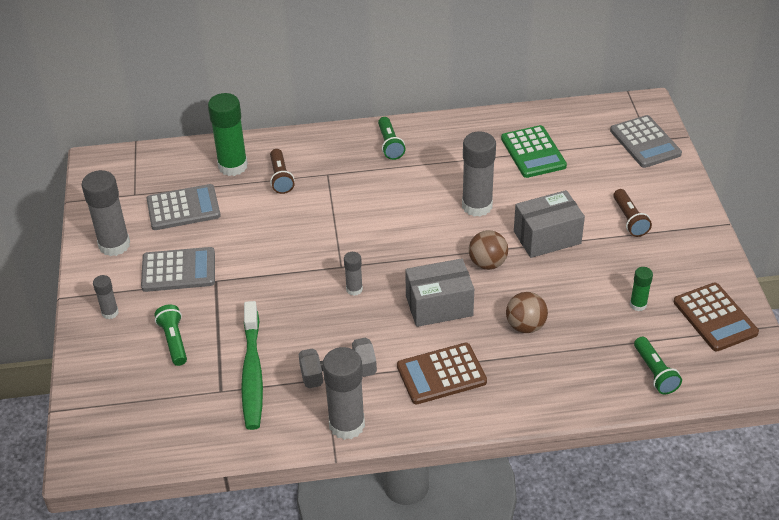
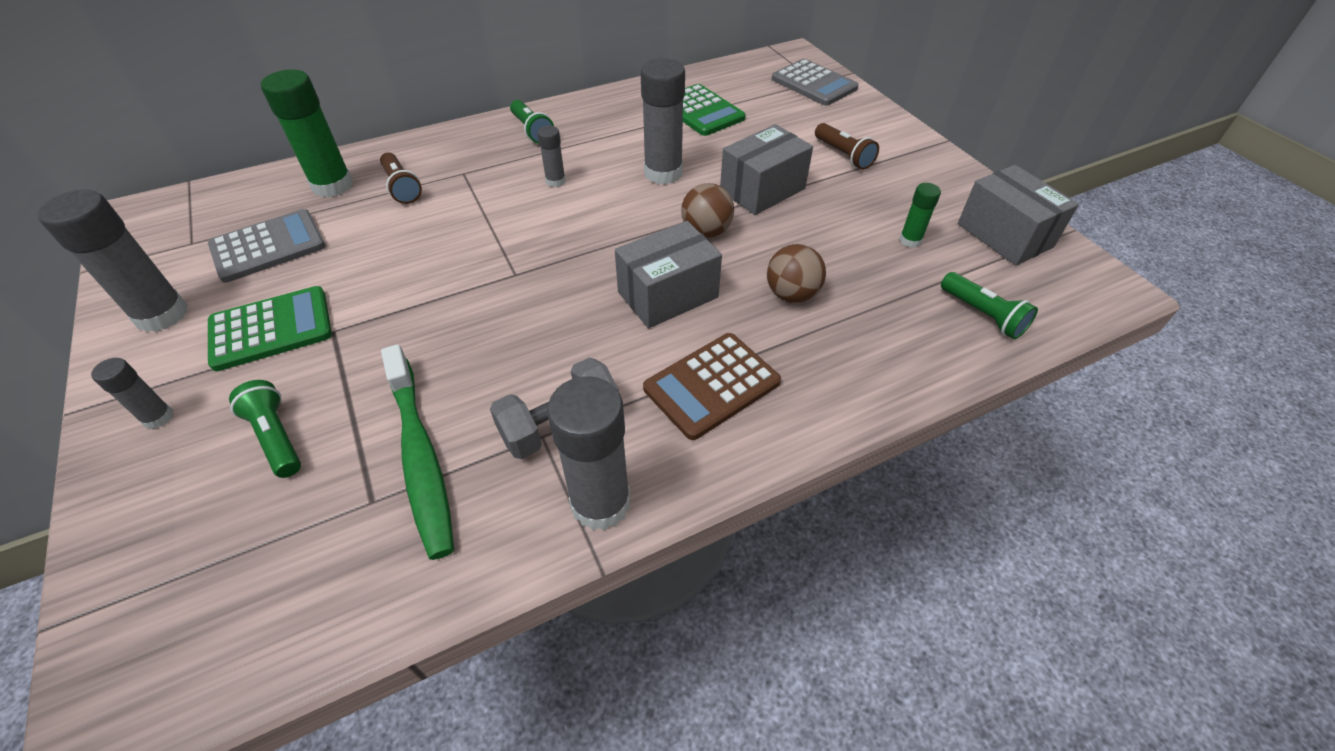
camera: 20 degrees left, 5 degrees up
grey calculator [141,247,215,292] -> green calculator [208,286,332,371]
grey glue stick [344,252,363,296] -> grey glue stick moved to [537,126,566,187]
brown calculator [674,282,759,351] -> grey box [958,165,1079,266]

